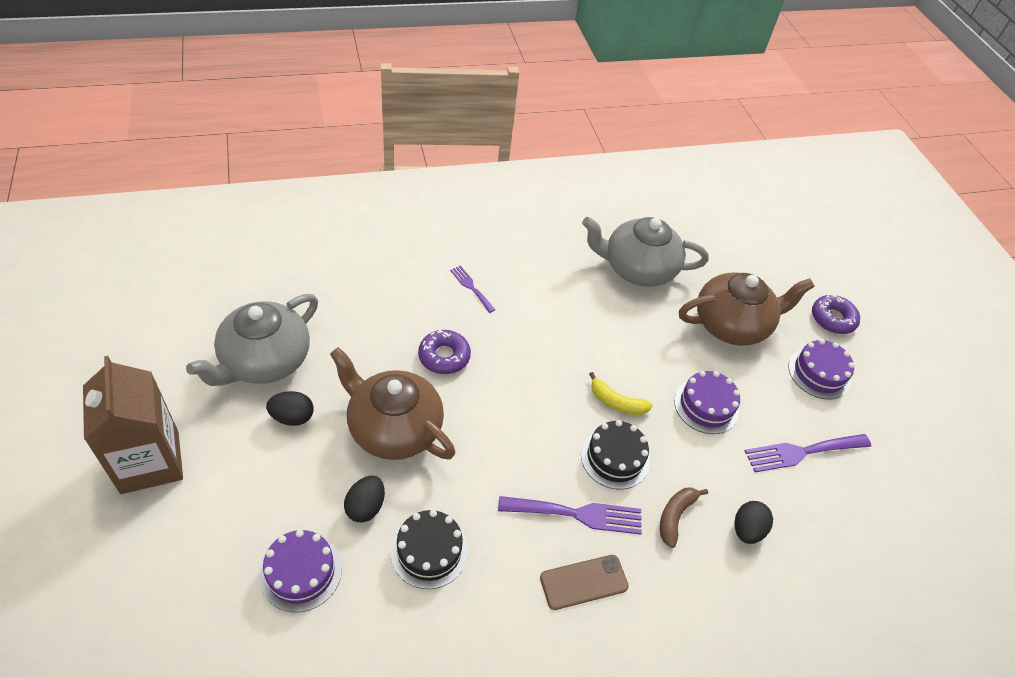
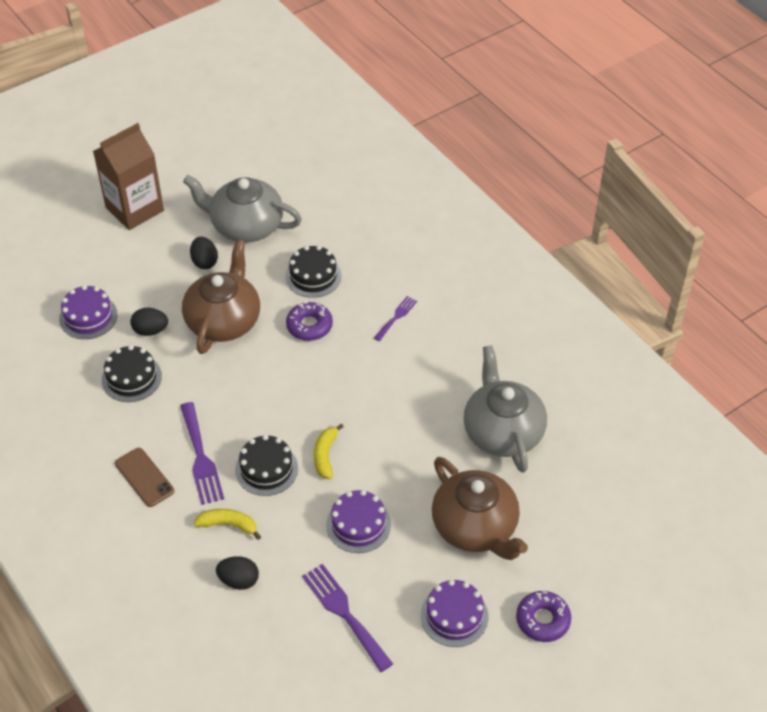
camera: 75 degrees right, 0 degrees up
brown banana [660,487,708,548] -> yellow banana [194,509,261,540]
none -> black cake [285,245,342,298]

